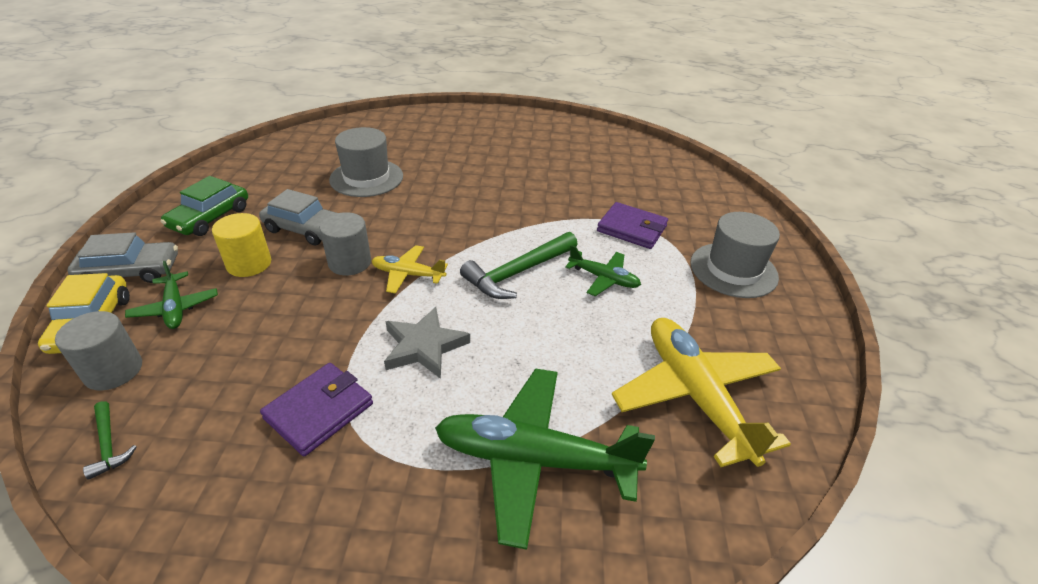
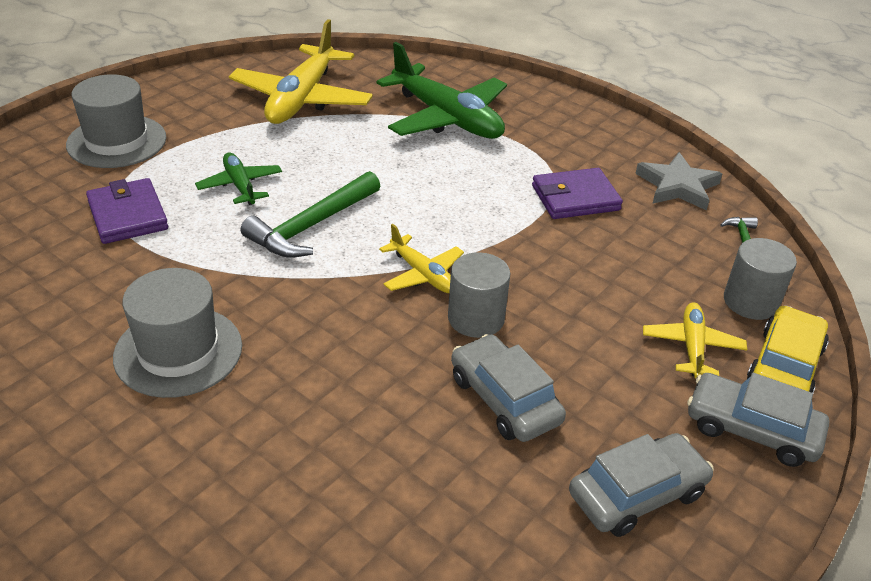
camera: 145 degrees left, 0 degrees up
green plane [125,261,218,329] -> yellow plane [643,302,747,378]
green car [161,176,248,236] -> grey car [569,433,714,537]
yellow cylinder [212,213,271,277] -> none
grey hat [329,127,403,197] -> grey hat moved to [113,268,242,398]
grey star [384,307,470,379] -> grey star moved to [635,152,722,211]
green hammer [460,232,578,299] -> green hammer turned 135 degrees clockwise [241,171,380,258]

